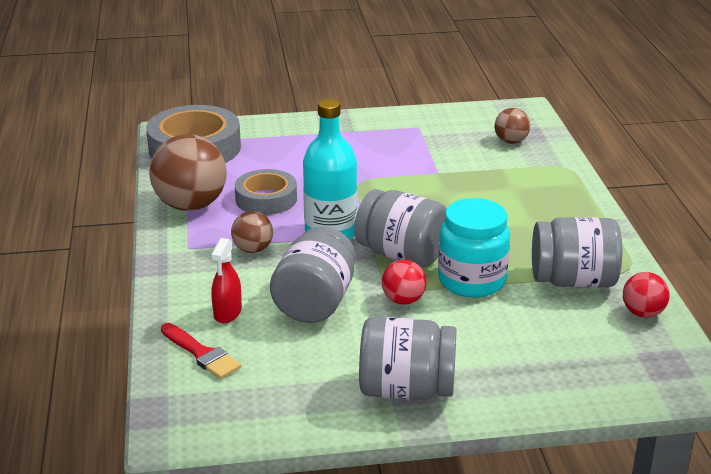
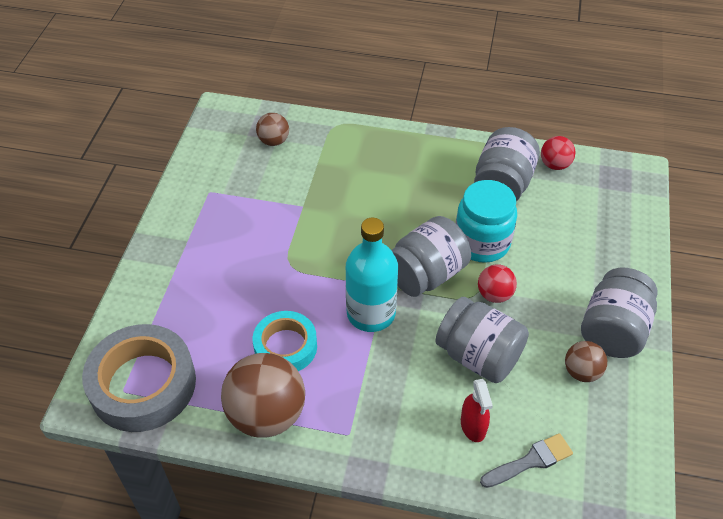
camera: 70 degrees left, 20 degrees up
red brush [161,323,241,379] -> grey brush [480,433,573,488]
red spray bottle [211,238,242,323] -> red spray bottle turned 45 degrees clockwise [461,379,493,442]
brown ball [231,211,273,253] -> brown ball moved to [565,341,607,382]
grey tape [235,169,297,215] -> turquoise tape [253,311,317,371]

